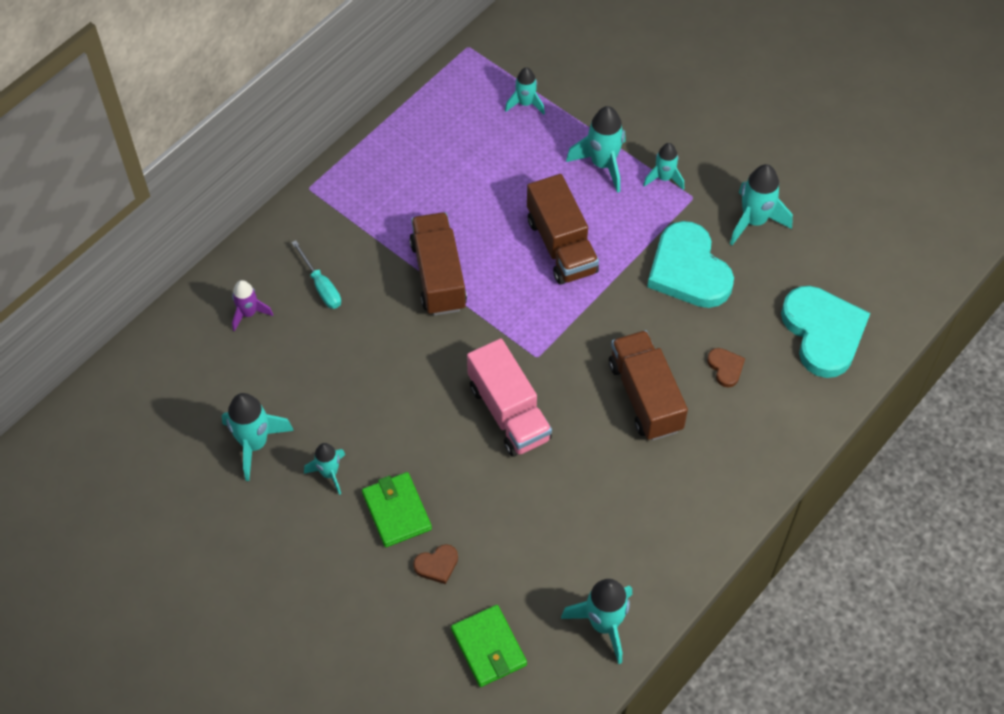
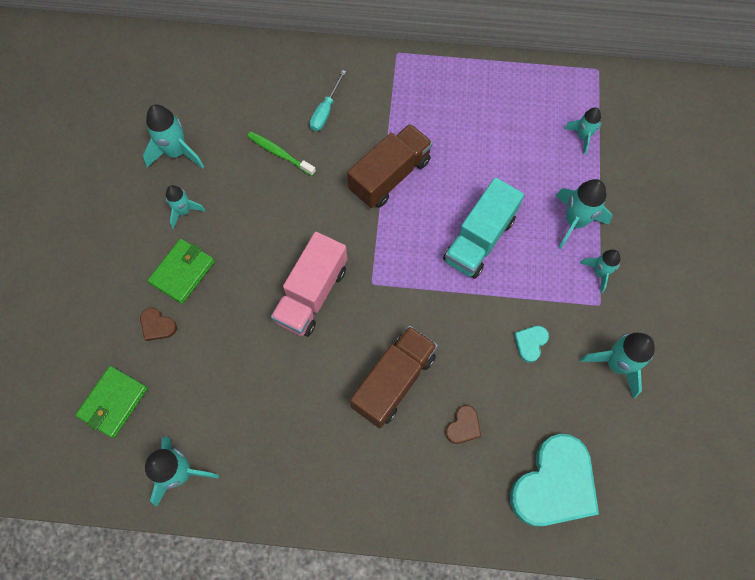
camera: 55 degrees right, 10 degrees up
purple rocket [232,280,273,332] -> none
brown truck [527,174,599,285] -> turquoise truck [443,177,524,279]
turquoise heart [647,221,734,308] -> turquoise heart [514,326,549,363], size x0.43
none -> green toothbrush [247,132,316,176]

